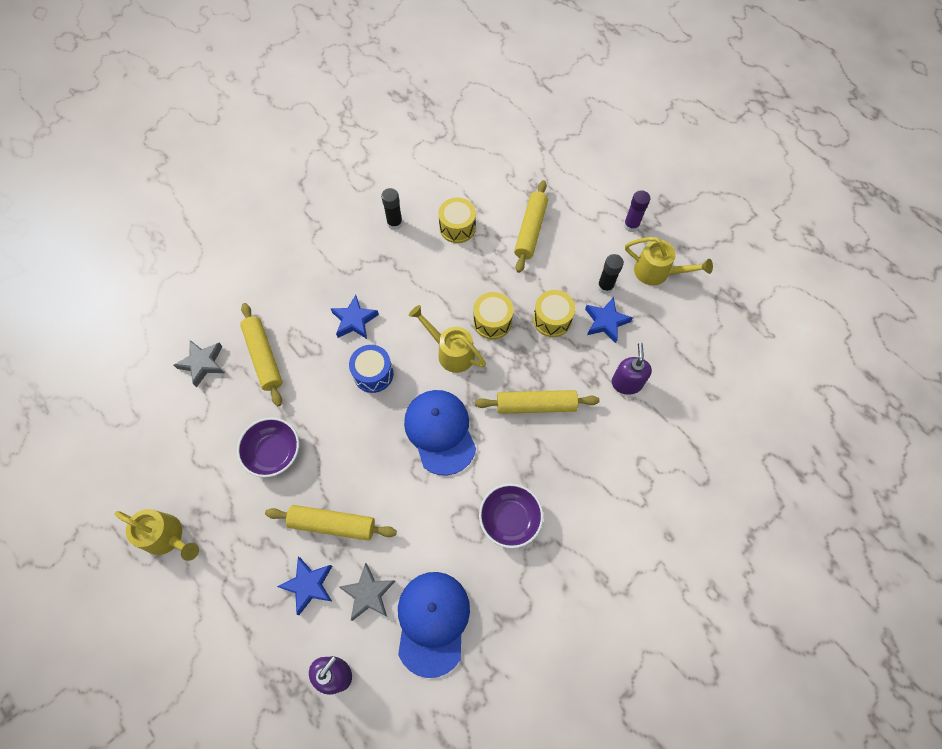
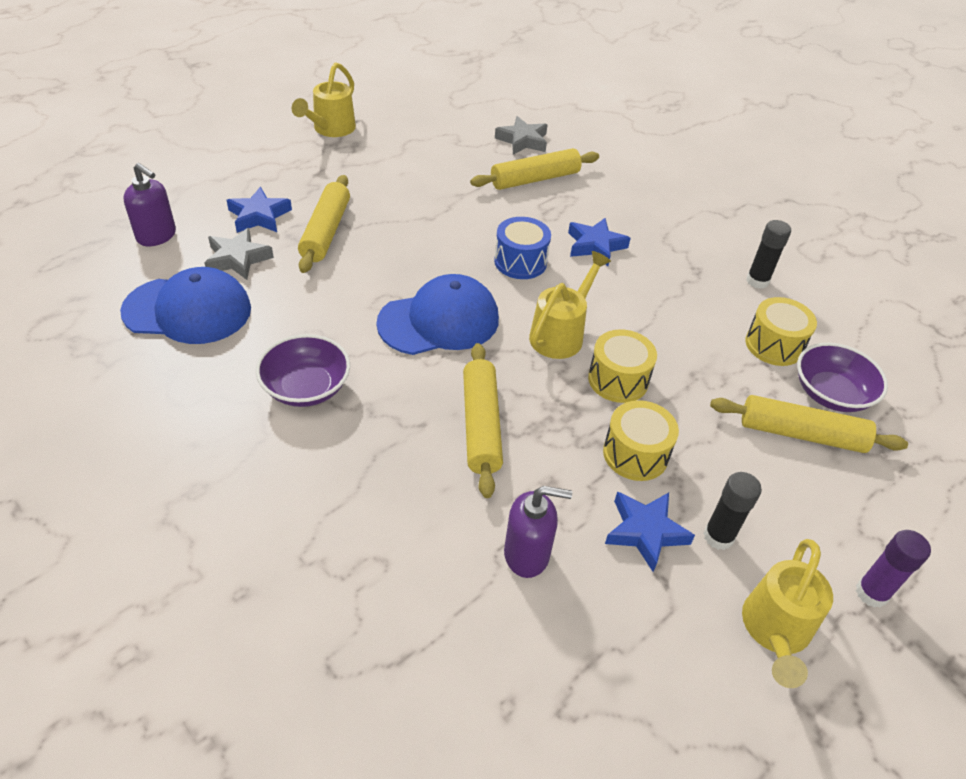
camera: 85 degrees right, 20 degrees down
purple bowl [237,417,299,477] -> purple bowl moved to [797,343,888,412]

